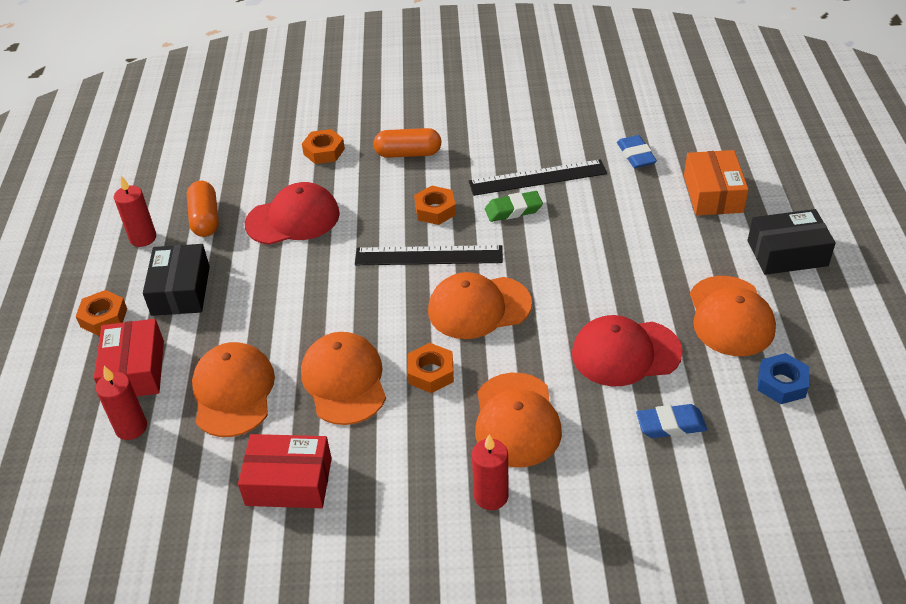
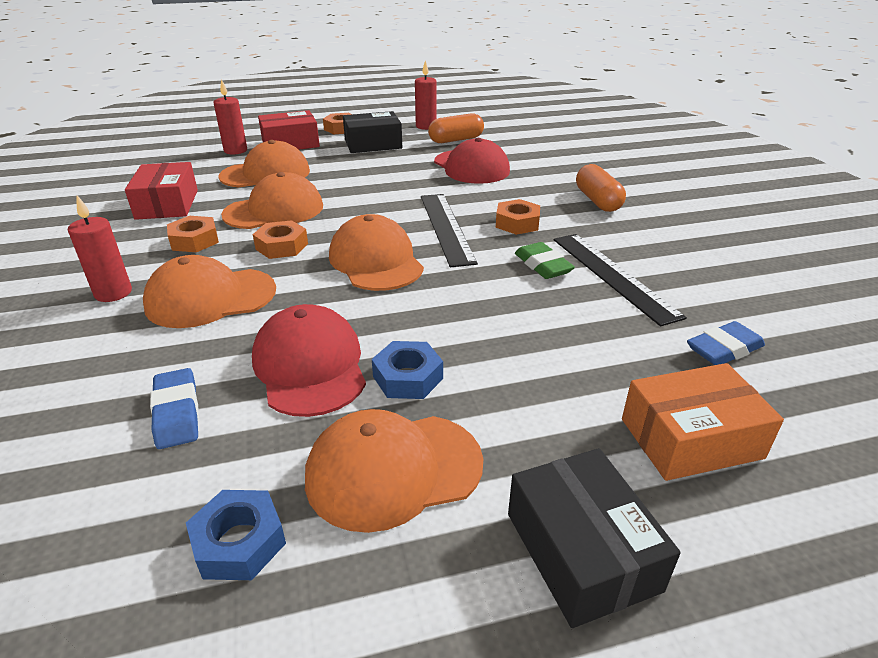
camera: 75 degrees right, 10 degrees down
orange nut [302,129,345,164] -> orange nut moved to [167,216,219,252]
none -> blue nut [372,341,443,399]

